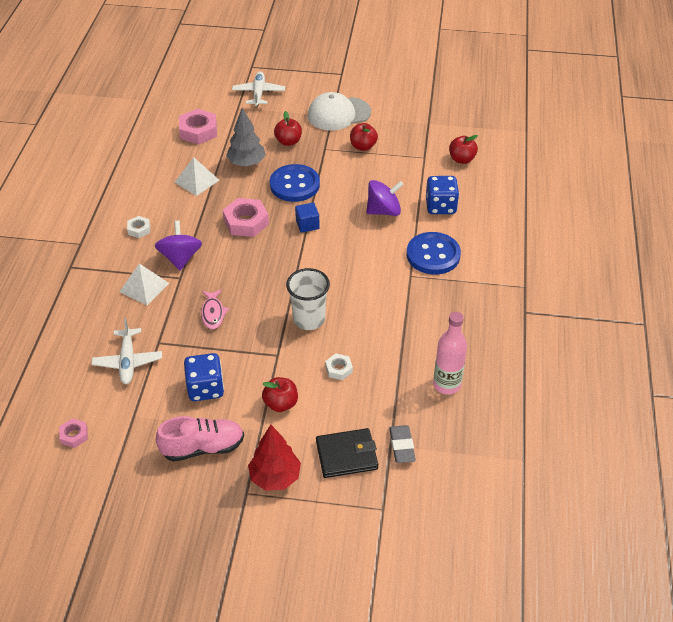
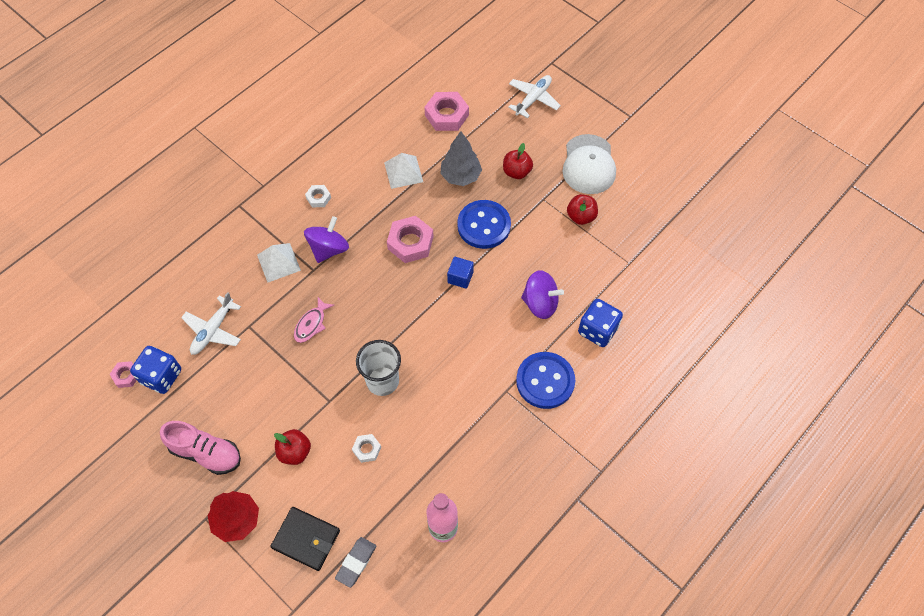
camera: 35 degrees right, 15 degrees up
blue dice [184,353,224,401] -> blue dice moved to [130,346,181,394]
white cap [308,92,371,131] -> white cap turned 105 degrees counterclockwise [563,134,616,194]
red apple [449,135,478,164] -> none

